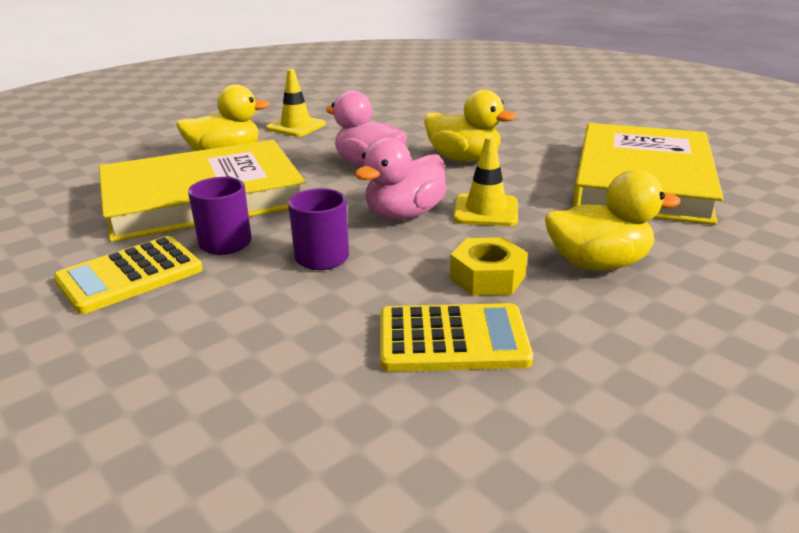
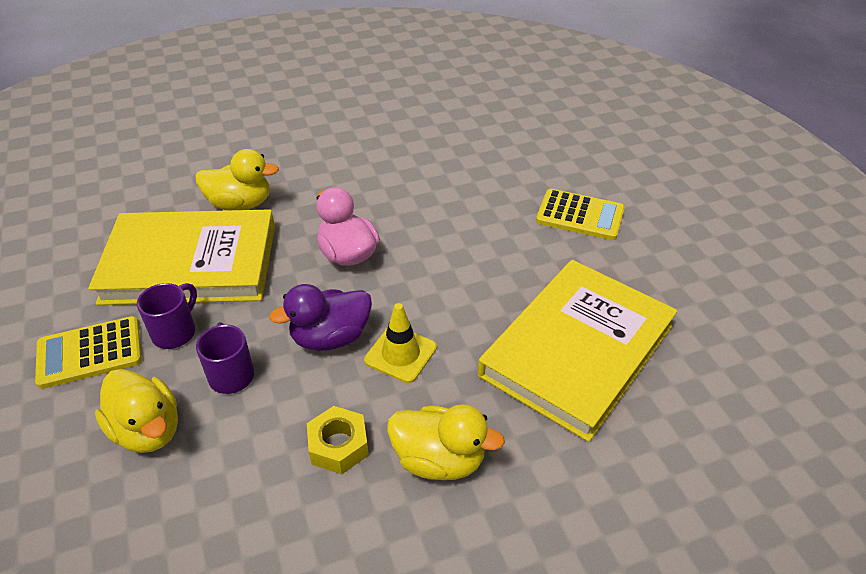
camera: 20 degrees right, 15 degrees up
yellow traffic cone [266,69,326,137] -> none
pink duck [354,137,447,220] -> purple duck [269,284,372,351]
yellow calculator [380,303,533,372] -> yellow calculator moved to [536,189,625,240]
yellow duck [424,90,516,162] -> yellow duck moved to [95,369,178,453]

